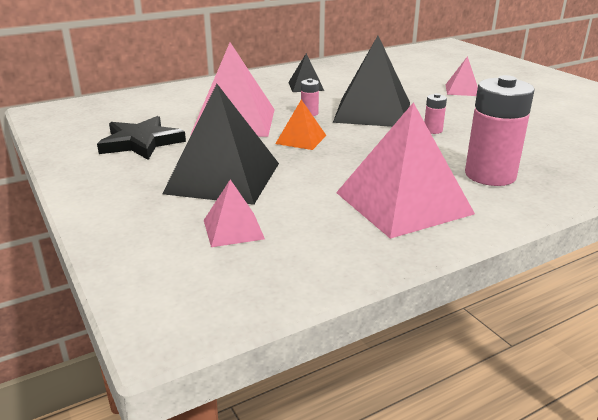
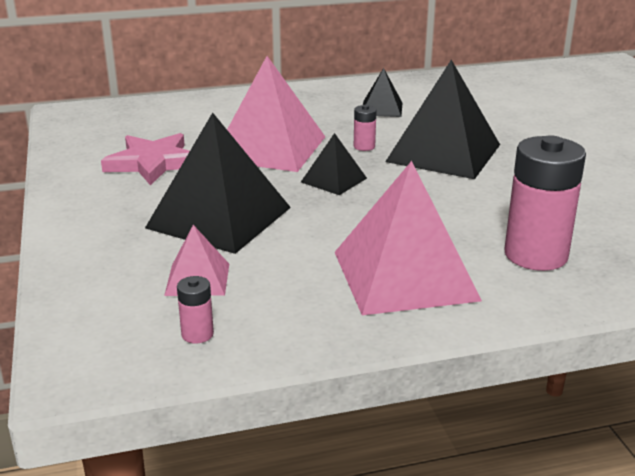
camera: 15 degrees right, 0 degrees up
black star [97,116,186,160] -> pink star [101,133,190,186]
orange pyramid [275,99,327,150] -> black pyramid [301,133,367,195]
pink battery [424,93,447,134] -> pink battery moved to [177,276,214,343]
pink pyramid [446,56,478,96] -> none

